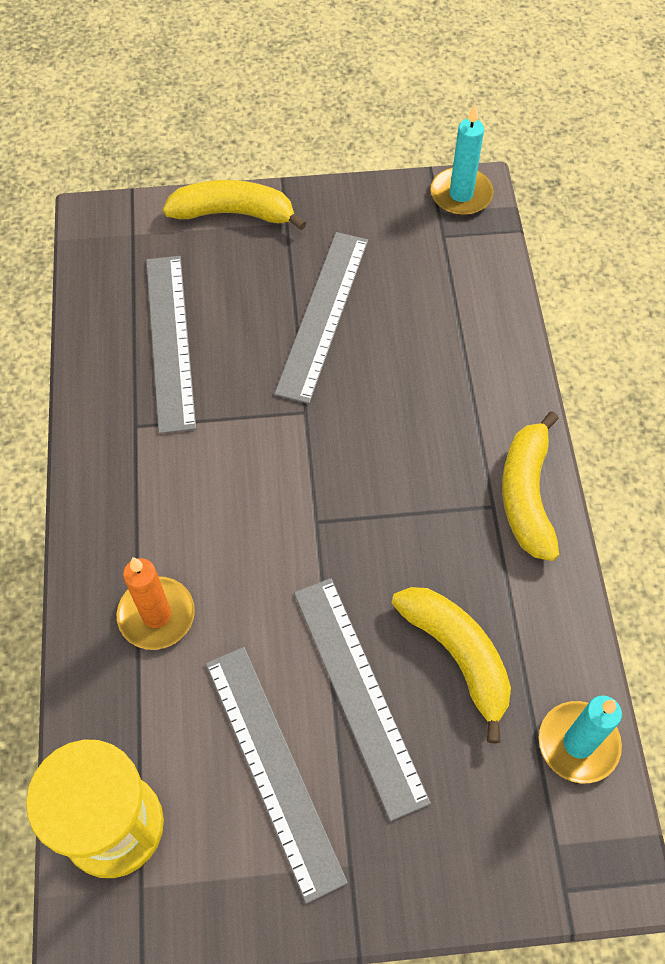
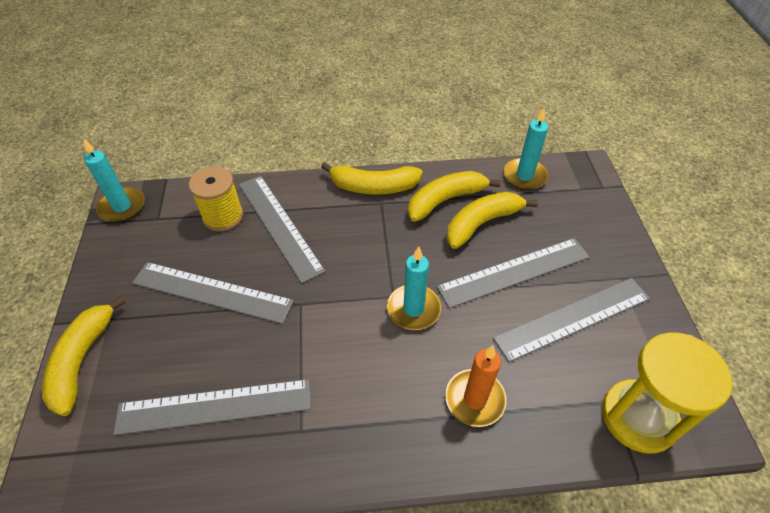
camera: 90 degrees left, 10 degrees down
none -> yellow spool [189,166,243,231]
none -> grey ruler [239,176,326,283]
none -> turquoise candle [387,246,441,330]
none -> yellow banana [408,171,501,222]

